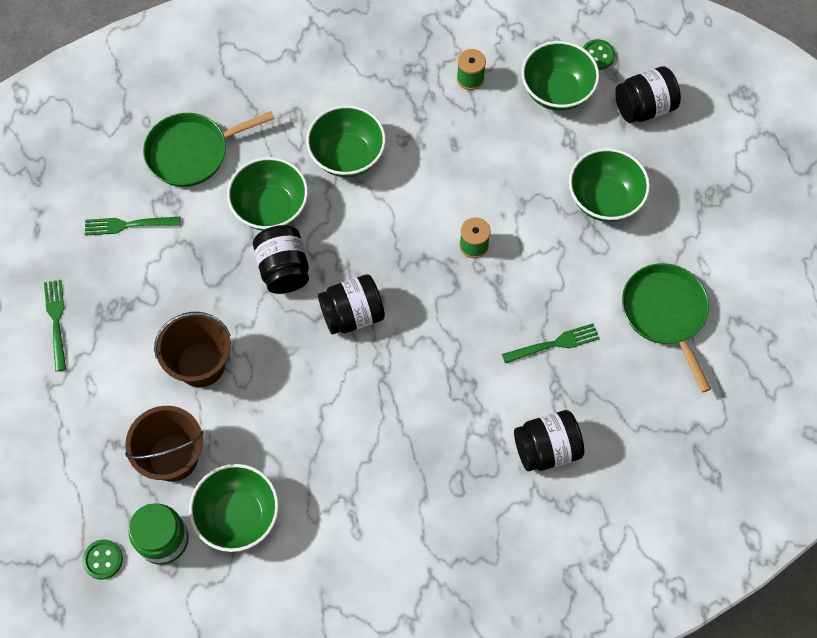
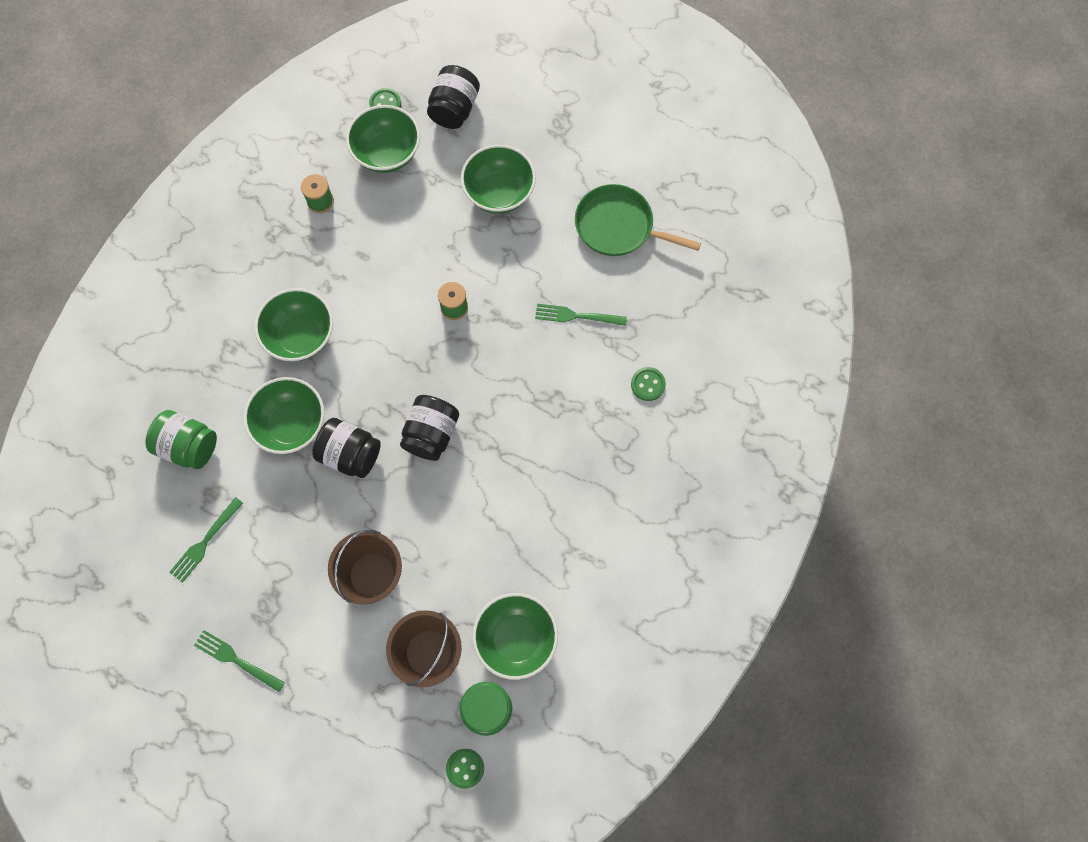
camera: 50 degrees left, 5 degrees up
green pan [143,111,275,187] -> green jar [145,410,217,469]
green fork [502,323,600,364] -> green fork turned 105 degrees counterclockwise [535,304,627,326]
black jar [514,410,584,471] -> green button [631,367,666,401]

